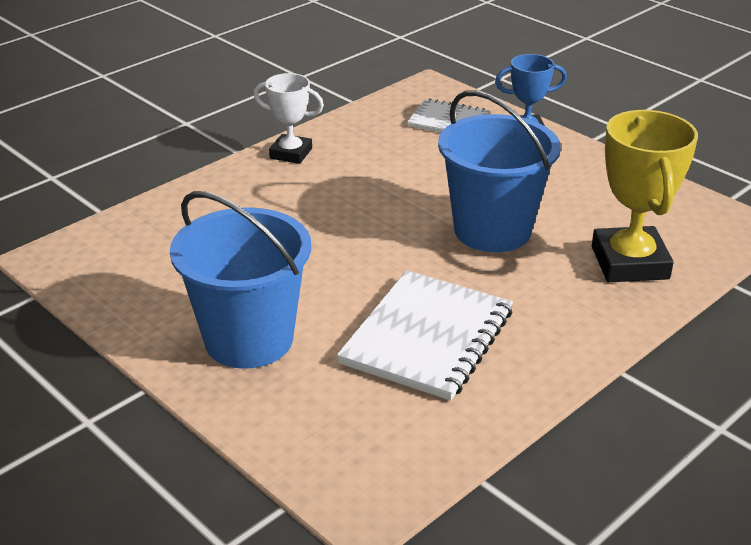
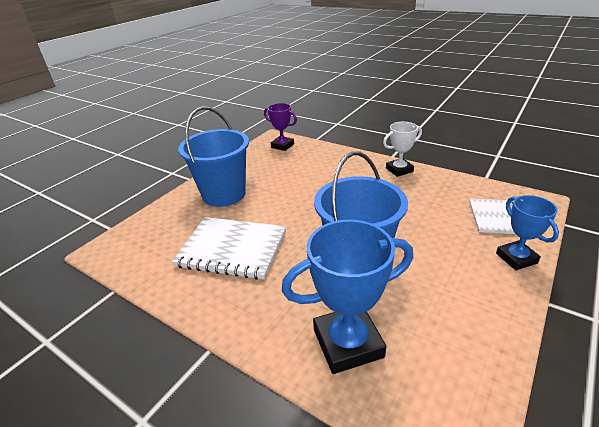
camera: 80 degrees right, 0 degrees up
white trophy [254,73,324,164] -> white trophy turned 60 degrees clockwise [383,122,422,177]
yellow trophy [592,110,698,282] -> blue trophy [282,220,413,374]
none -> purple trophy [264,103,297,151]

